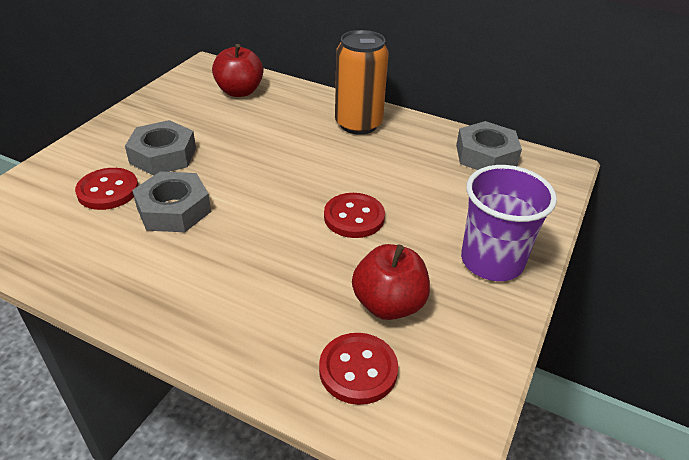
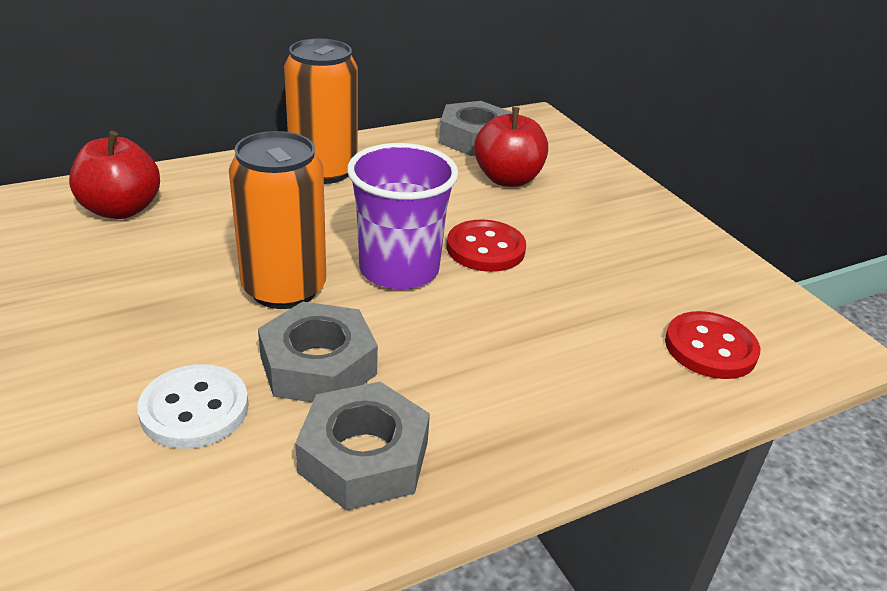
camera: 55 degrees left, 5 degrees down
red button [75,168,138,210] -> white button [137,364,248,449]
grey nut [125,120,196,176] -> grey nut moved to [295,382,430,511]
red apple [352,244,430,320] -> red apple moved to [474,107,548,187]
purple cup [461,165,557,281] -> purple cup moved to [347,143,459,289]
none -> orange can [229,131,326,309]

